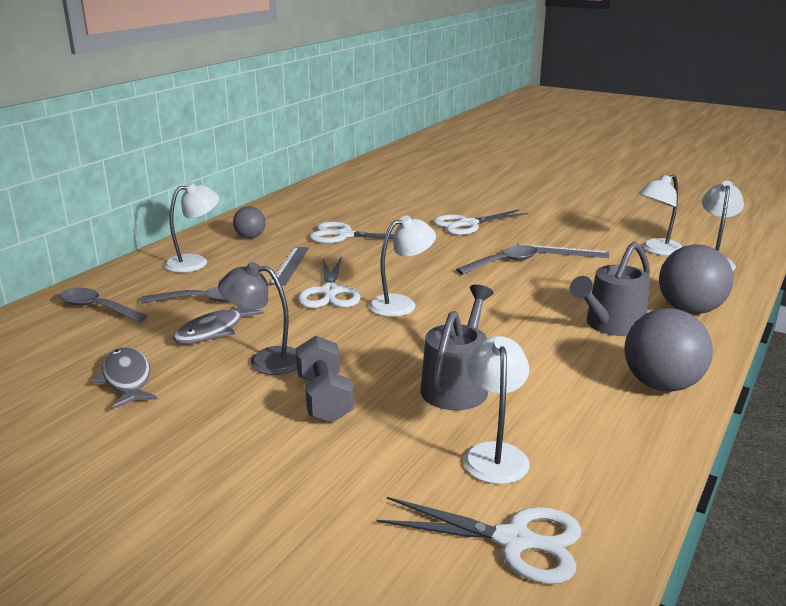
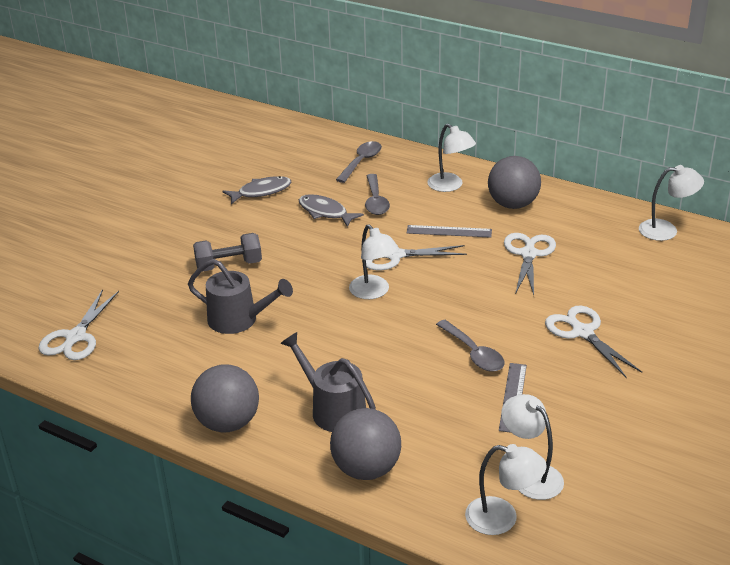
camera: 90 degrees right, 10 degrees up
grey lamp [218,262,297,375] -> none
grey ball [233,206,266,239] -> grey ball [488,156,541,209], size x1.75
white lamp [463,336,530,484] -> white lamp moved to [639,165,704,241]

